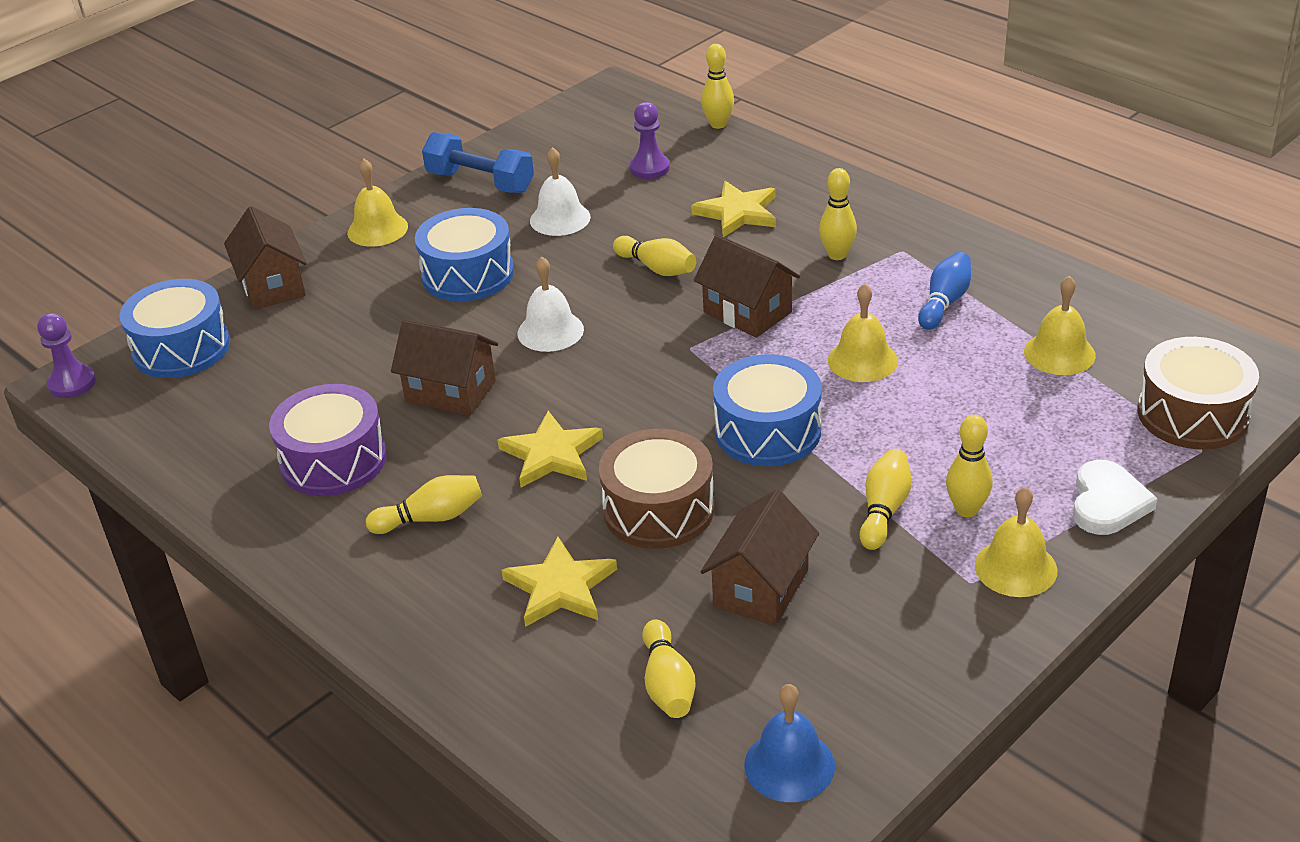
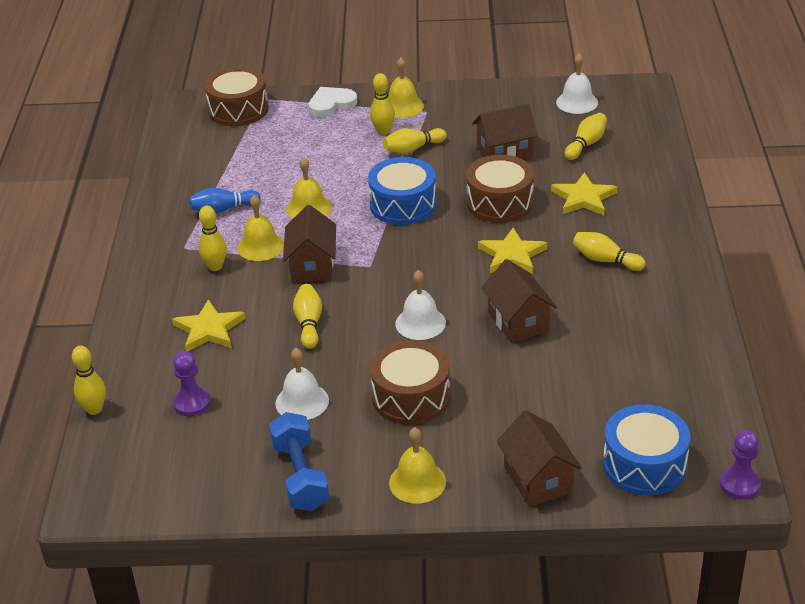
camera: 135 degrees left, 0 degrees up
brown house [224,206,307,310] -> brown house turned 45 degrees counterclockwise [497,410,582,507]
purple drum [269,384,387,496] -> none
blue drum [415,208,514,301] -> brown drum [370,340,450,425]
blue bell [744,684,835,802] -> white bell [556,53,598,114]
yellow bell [1024,276,1096,375] -> yellow bell moved to [237,195,284,261]

